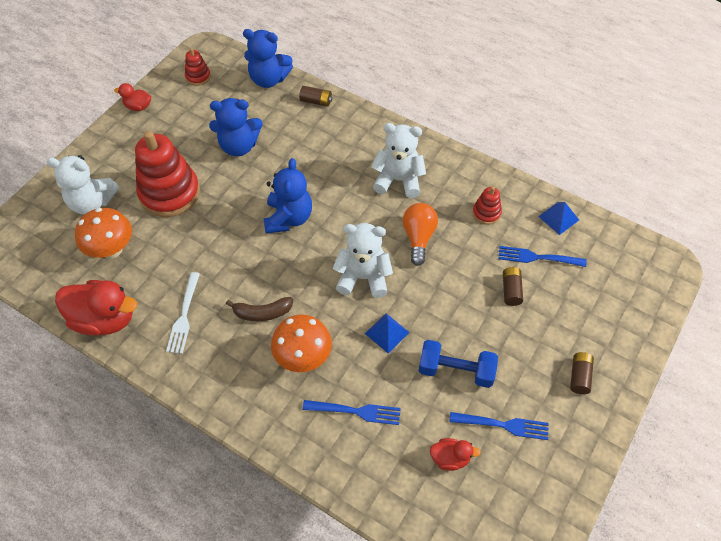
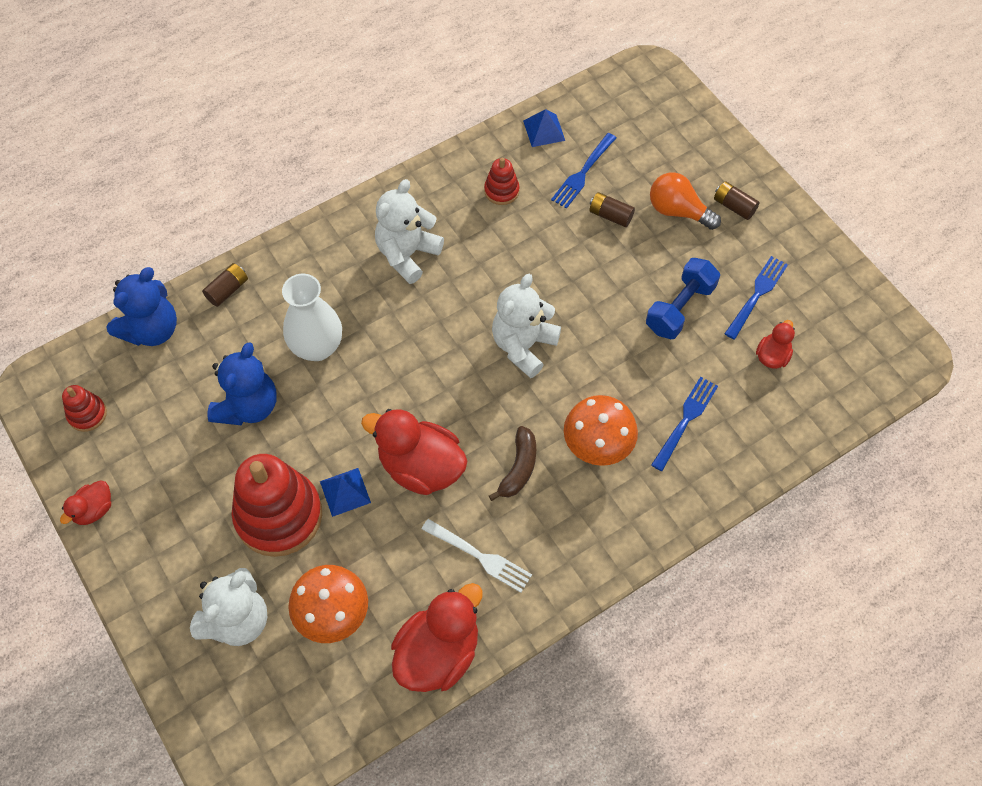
camera: 65 degrees left, 5 degrees up
blue teddy bear [264,158,312,234] -> none
blue pyramid [365,313,410,353] -> blue pyramid moved to [320,468,371,517]
orange light bulb [403,203,438,266] -> orange light bulb moved to [650,172,721,230]
none -> white vase [282,274,342,361]
none -> red duck [361,409,468,495]

